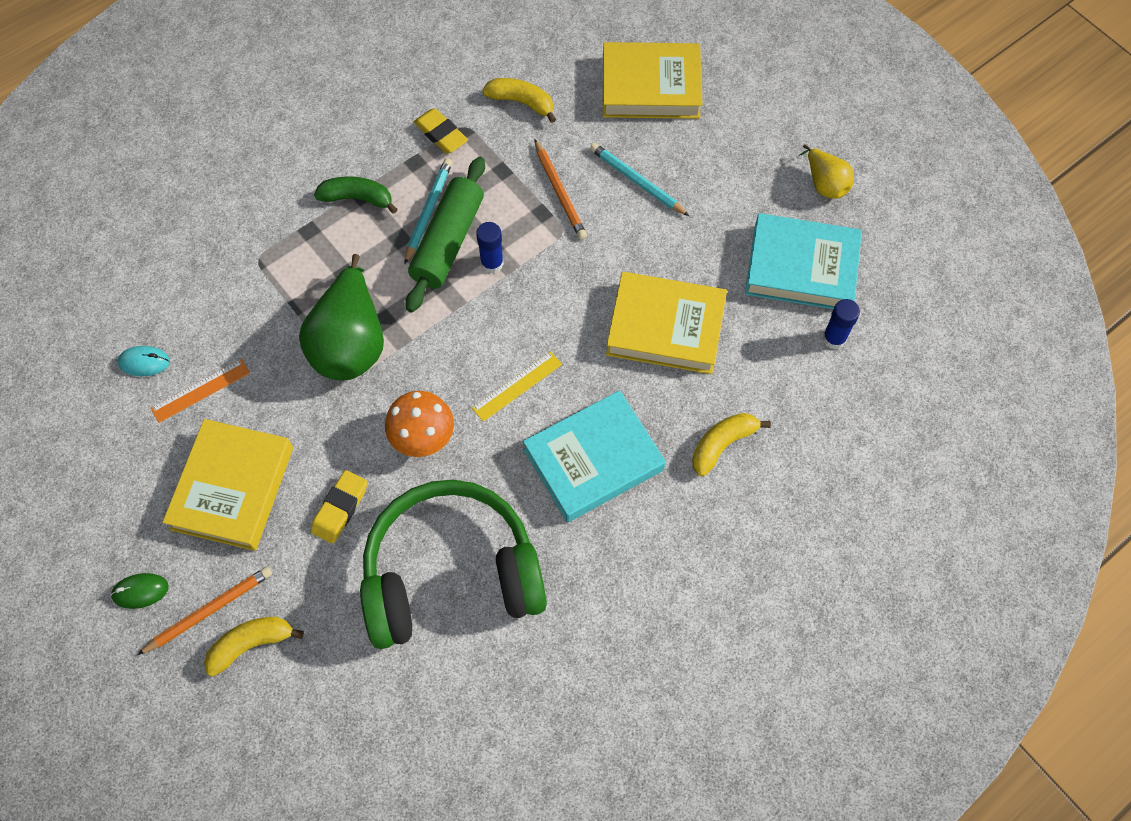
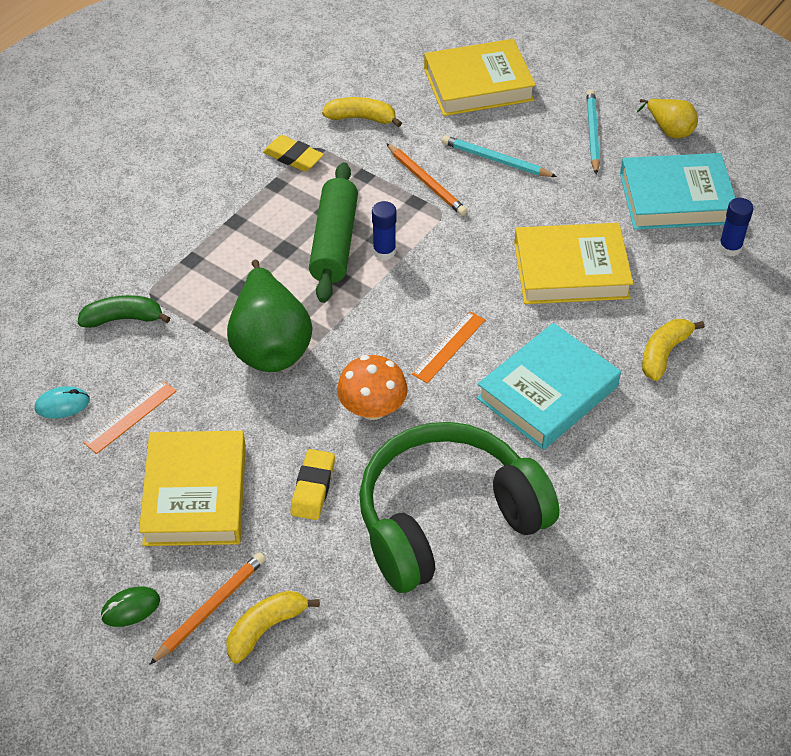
camera: 15 degrees left, 15 degrees down
green banana [314,176,398,214] -> green banana moved to [78,295,170,328]
turquoise pencil [404,158,452,265] -> turquoise pencil moved to [586,90,600,175]
yellow ruler [472,351,562,422] -> orange ruler [412,312,485,383]

